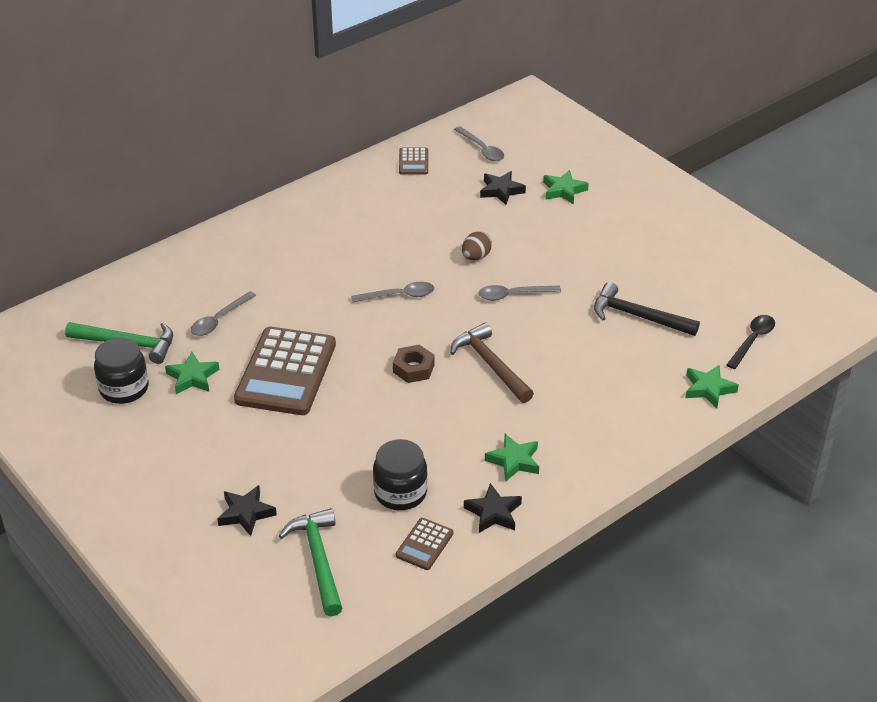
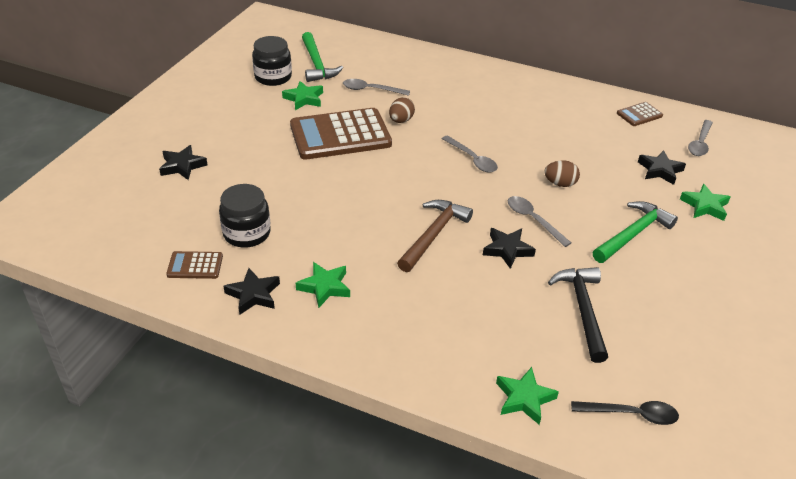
camera: 60 degrees right, 0 degrees up
green hammer [279,508,342,616] -> green hammer moved to [593,201,678,263]
brown nut [393,345,435,383] -> none
none -> brown egg [389,97,415,123]
none -> black star [483,228,536,269]

